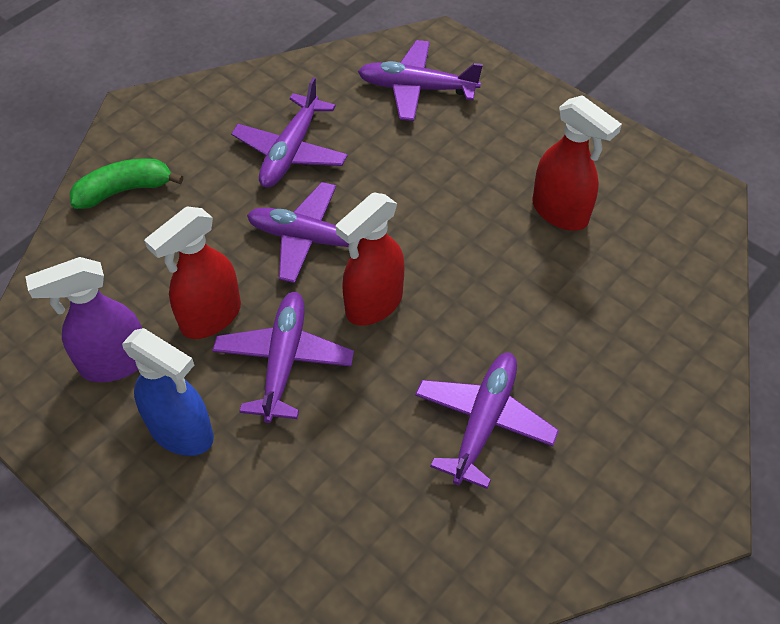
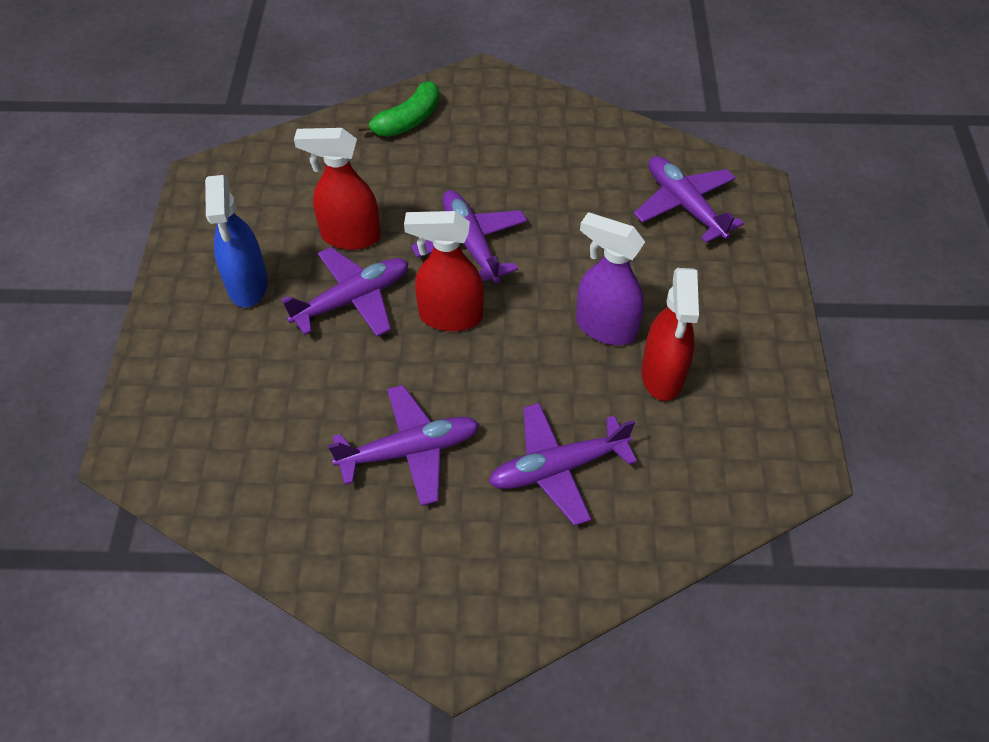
camera: 50 degrees right, 0 degrees up
purple spray bottle [26,257,142,382] -> purple spray bottle moved to [576,212,645,345]
green banana [70,158,183,209] -> green banana turned 105 degrees clockwise [358,81,440,137]
purple plane [231,77,348,188] -> purple plane moved to [489,403,637,526]

